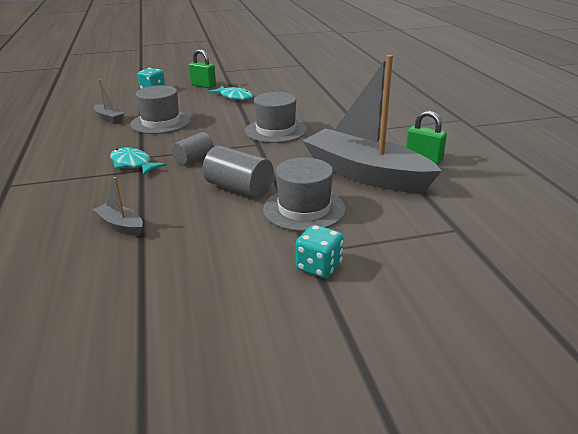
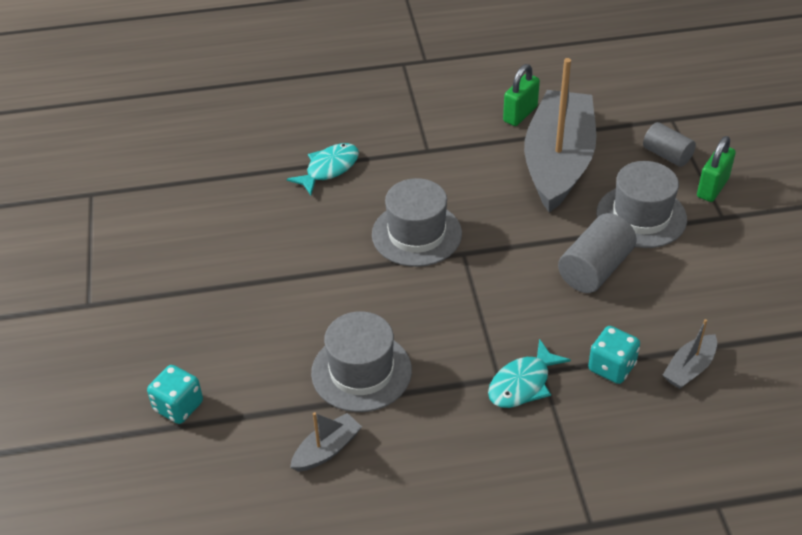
camera: 85 degrees left, 15 degrees up
grey cylinder [172,132,214,165] -> grey cylinder moved to [643,122,696,167]
green padlock [189,49,216,88] -> green padlock moved to [697,136,736,202]
turquoise fish [208,86,253,100] -> turquoise fish moved to [287,143,359,195]
turquoise dice [296,225,344,278] -> turquoise dice moved to [588,326,640,384]
grey boat [303,55,442,193] -> grey boat turned 150 degrees clockwise [524,58,596,213]

